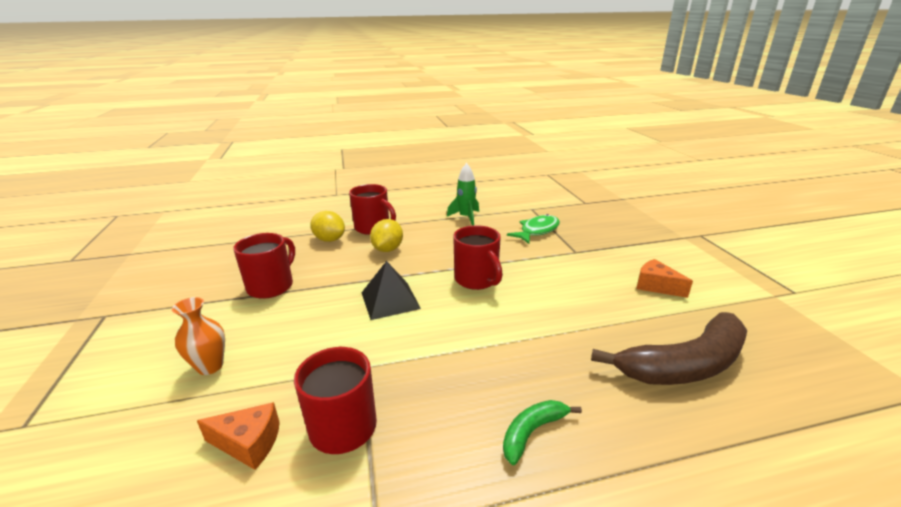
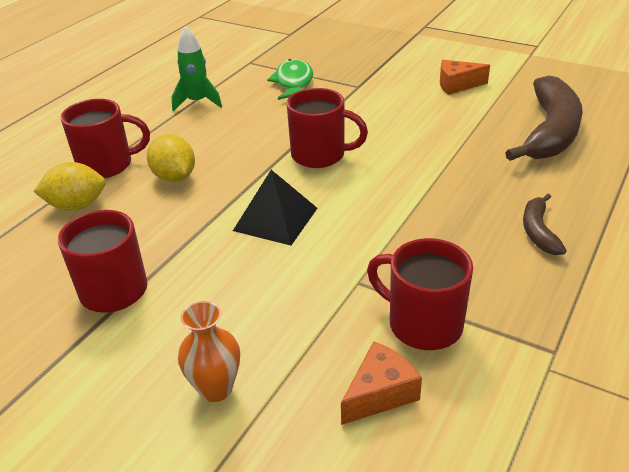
camera: 45 degrees left, 10 degrees up
green banana [503,400,582,465] -> brown banana [523,194,567,255]

